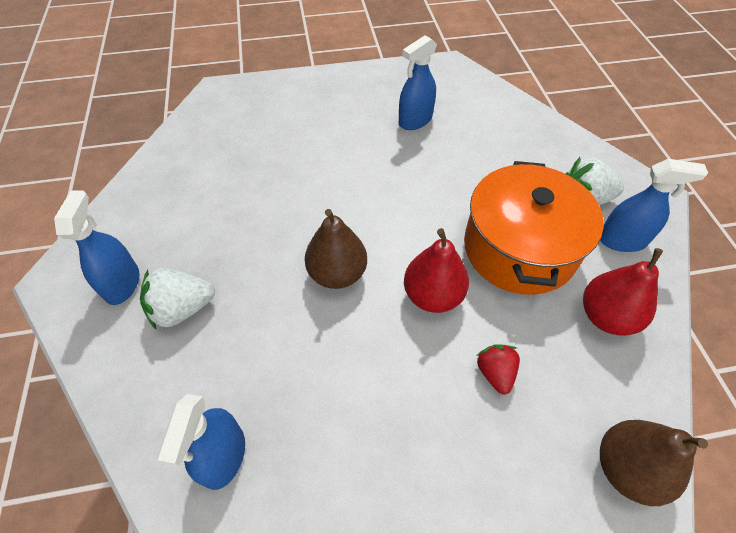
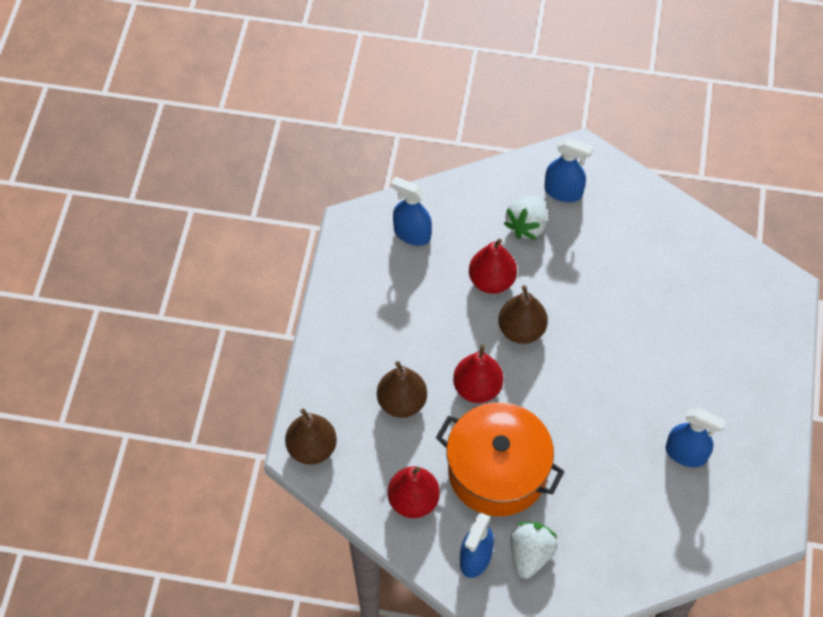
camera: 110 degrees right, 5 degrees up
white strawberry [140,268,215,329] -> white strawberry turned 150 degrees counterclockwise [503,196,547,240]
blue spray bottle [399,35,437,130] -> blue spray bottle turned 135 degrees clockwise [665,408,726,467]
red strawberry [477,344,520,395] -> brown pear [377,361,427,418]
none -> red pear [469,239,517,294]

